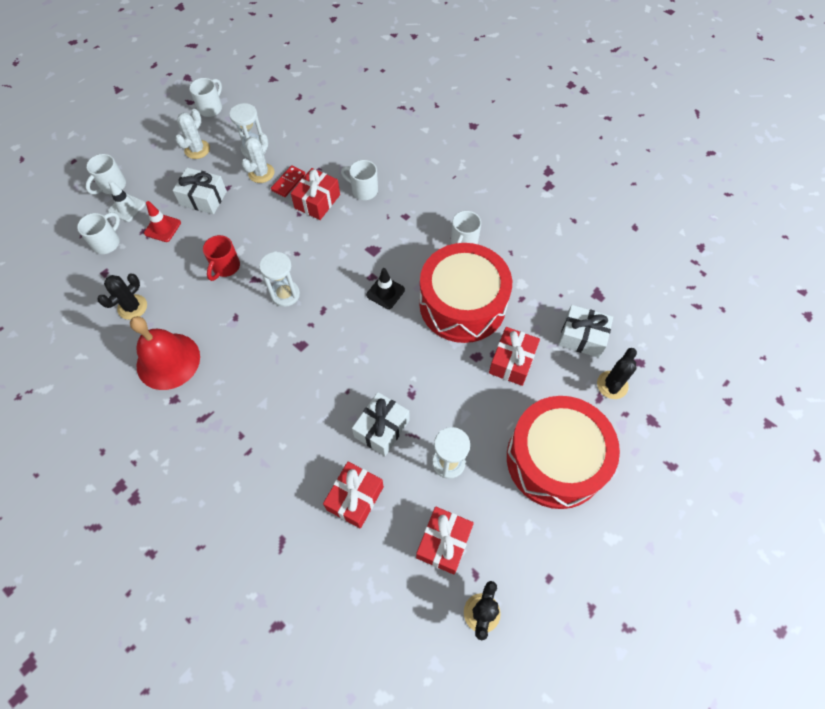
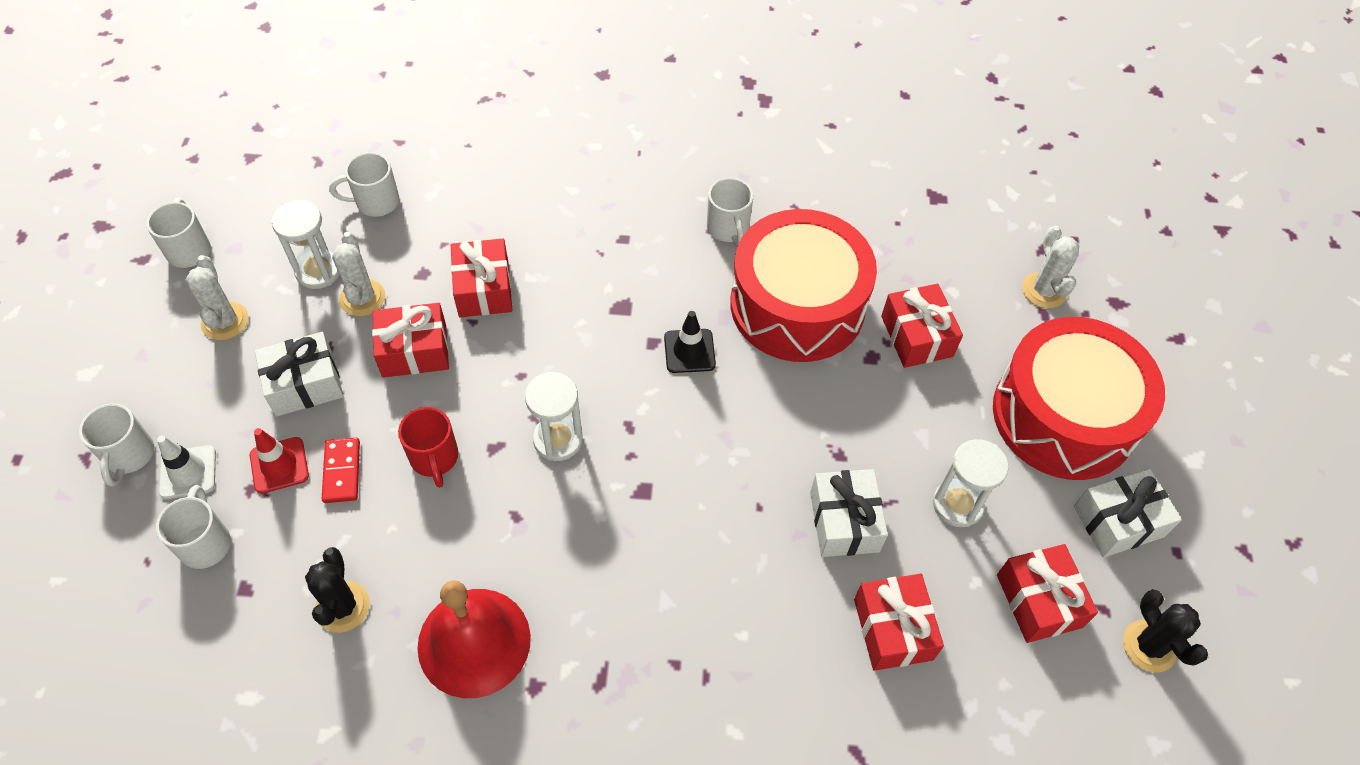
camera: 40 degrees left, 5 degrees down
red domino [271,165,306,197] -> red domino moved to [322,438,360,503]
white mug [341,160,378,200] -> white mug moved to [329,152,399,217]
white gift [558,305,613,358] -> white gift moved to [1074,468,1182,558]
black cactus [597,348,637,399] -> white cactus [1022,226,1079,308]
none -> red gift [372,303,449,378]

